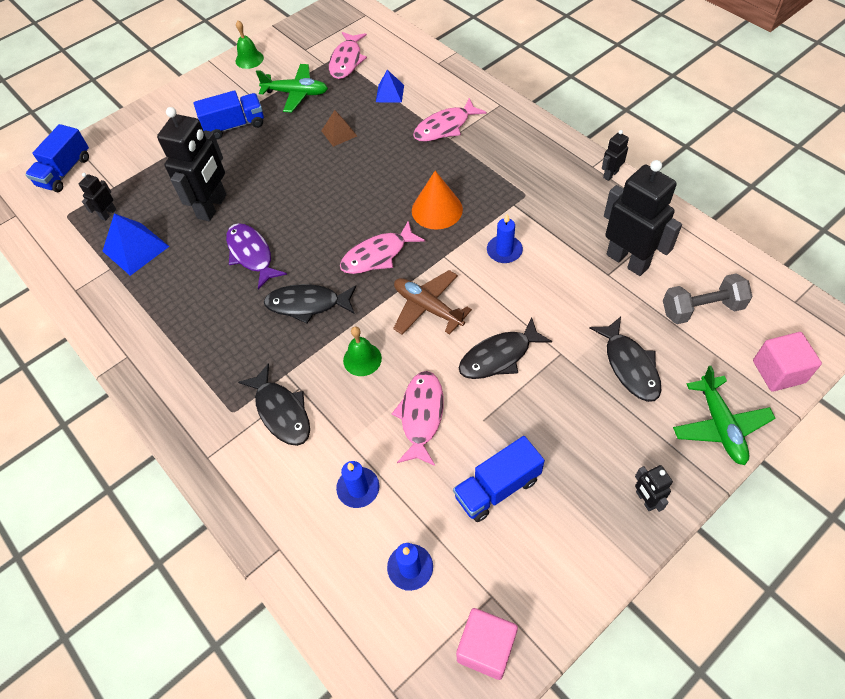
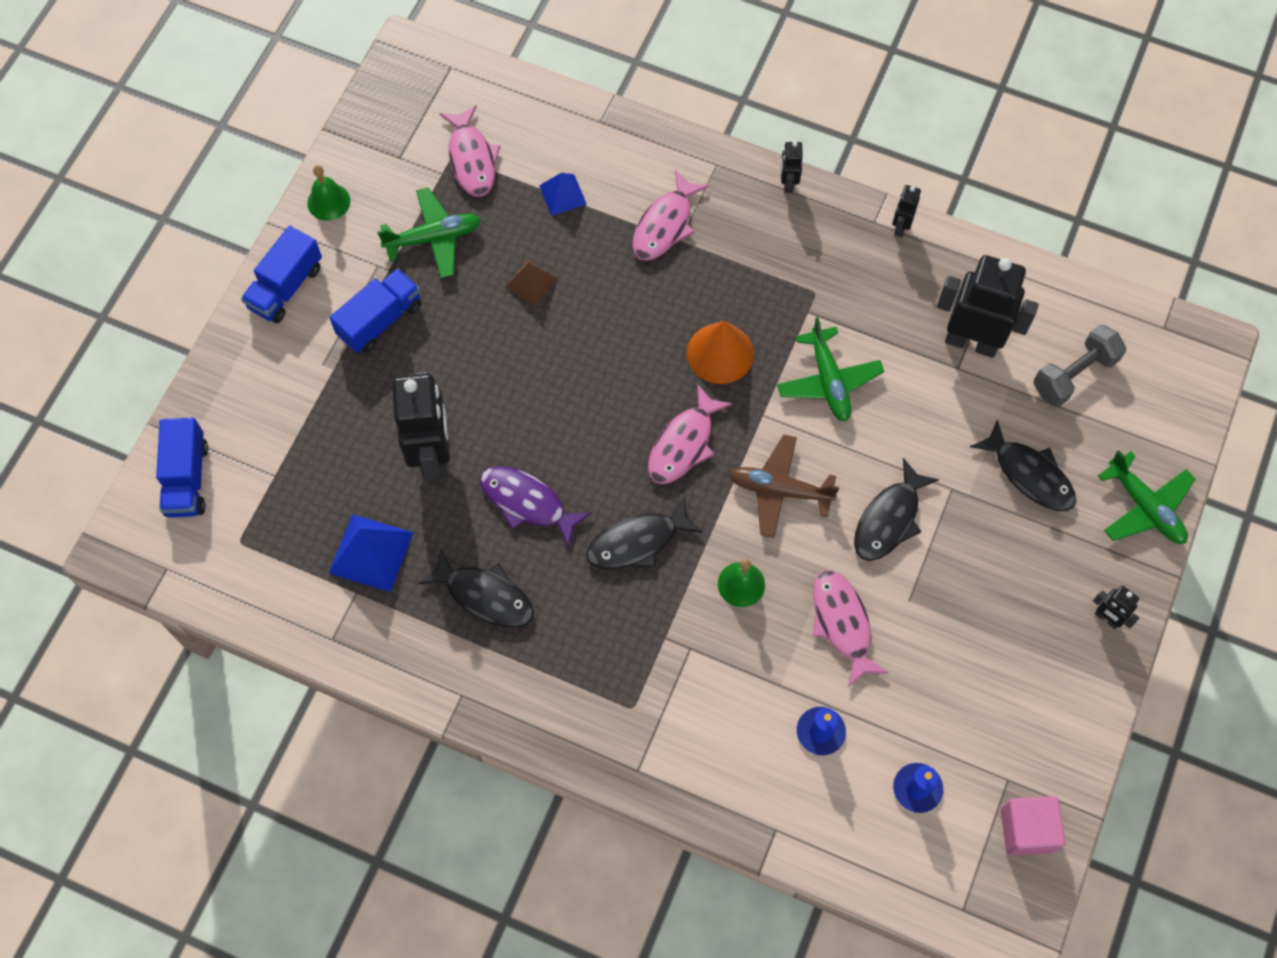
camera: 30 degrees left, 10 degrees up
black robot [79,173,116,221] -> black robot moved to [781,141,803,193]
black fish [238,363,310,446] -> black fish moved to [419,549,534,628]
blue truck [453,436,545,522] -> blue truck moved to [241,226,322,323]
blue candle [487,214,523,263] -> green plane [777,317,884,422]
pink cube [753,332,822,392] -> none

